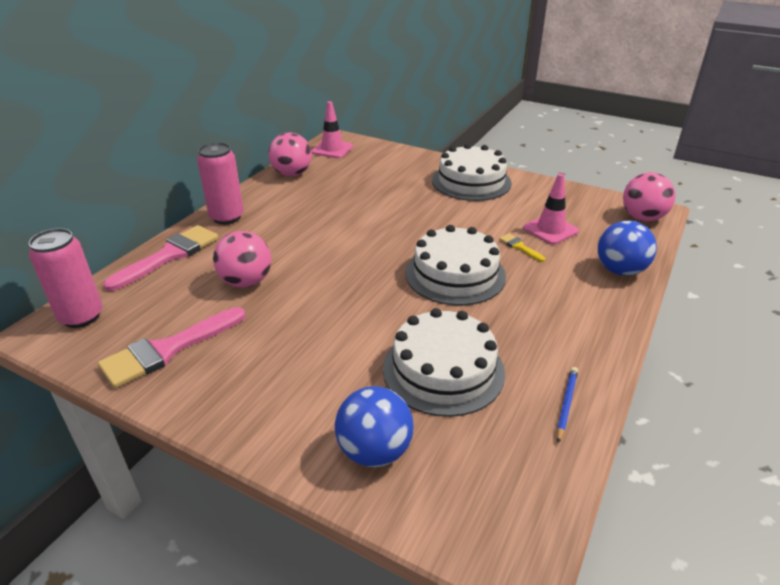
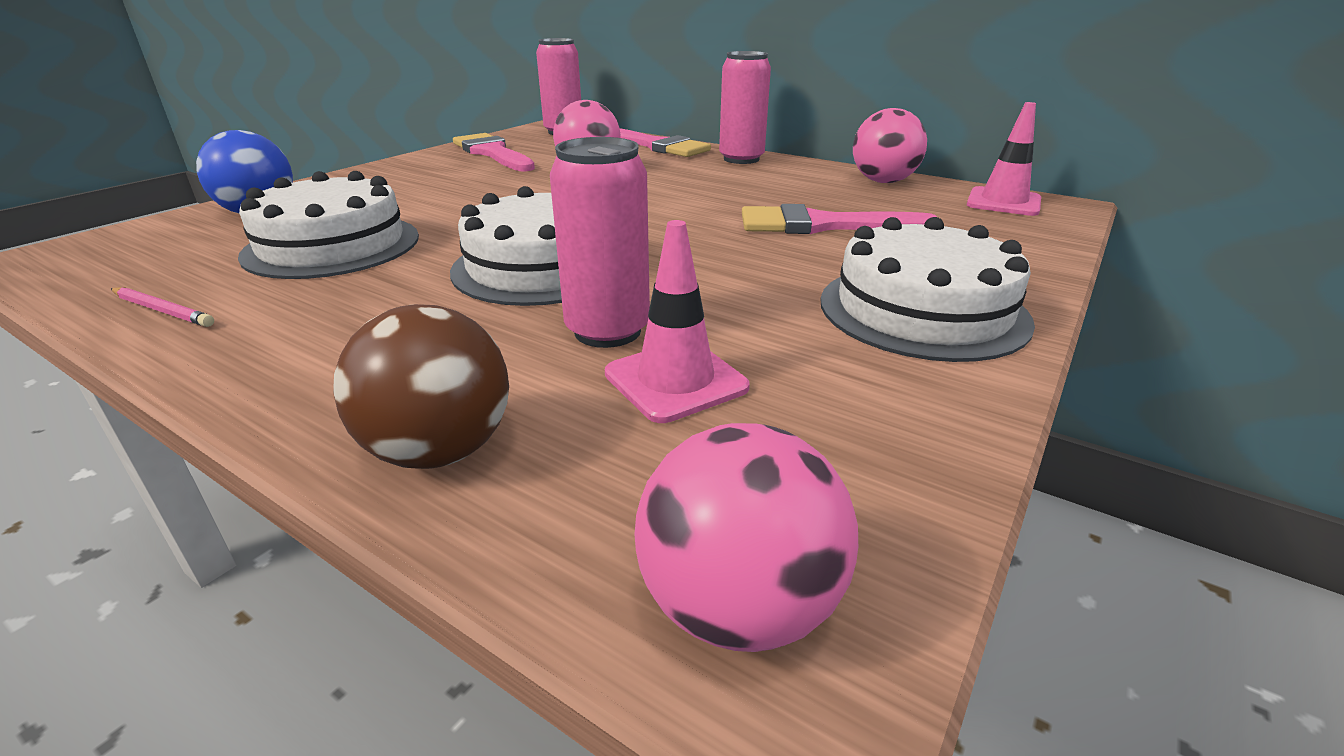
camera: 95 degrees right, 5 degrees down
yellow brush [499,233,545,262] -> pink can [550,137,650,348]
blue pencil [557,367,578,443] -> pink pencil [111,287,214,327]
blue ball [598,220,657,276] -> brown ball [333,304,509,469]
none -> pink brush [742,204,937,234]

